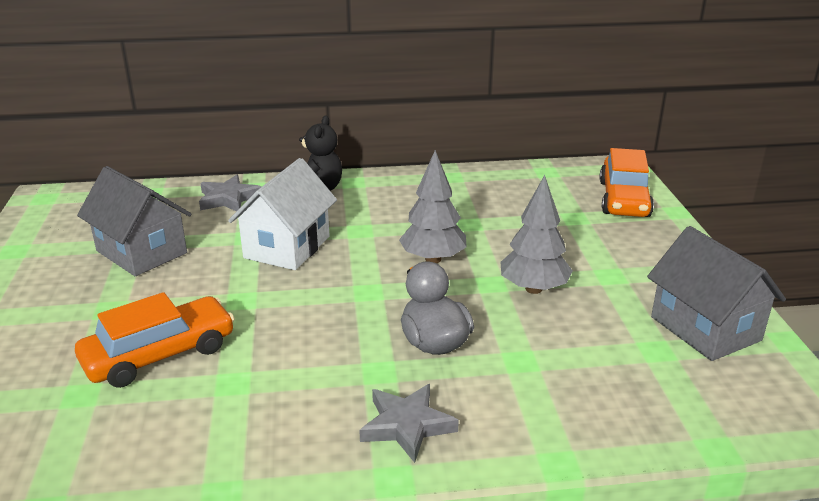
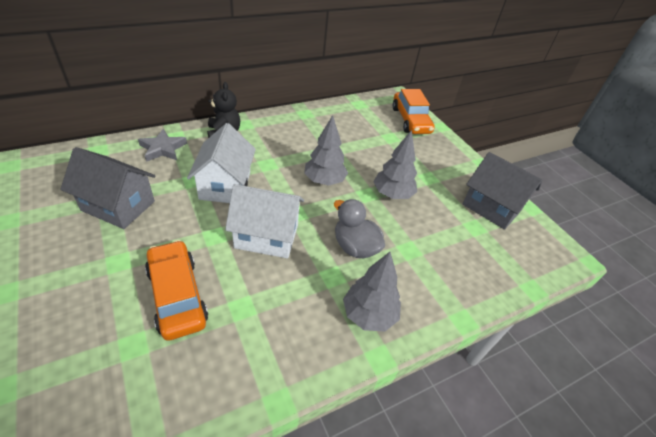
camera: 25 degrees left, 15 degrees up
orange car [75,292,235,388] -> orange car turned 60 degrees counterclockwise [145,240,208,341]
grey star [359,384,459,463] -> grey tree [343,252,401,331]
none -> white house [225,184,304,258]

